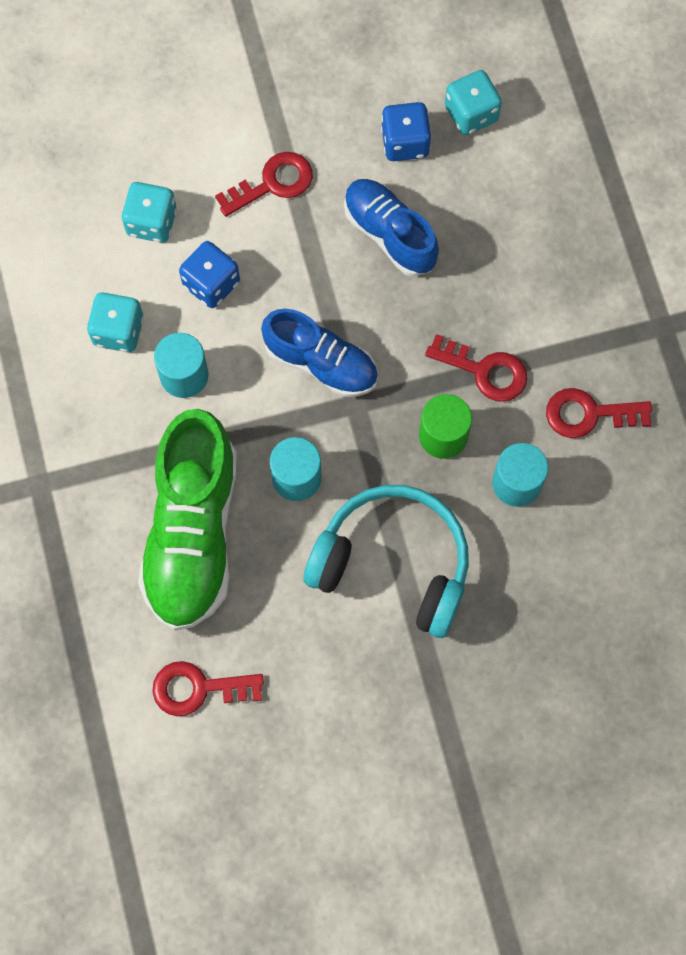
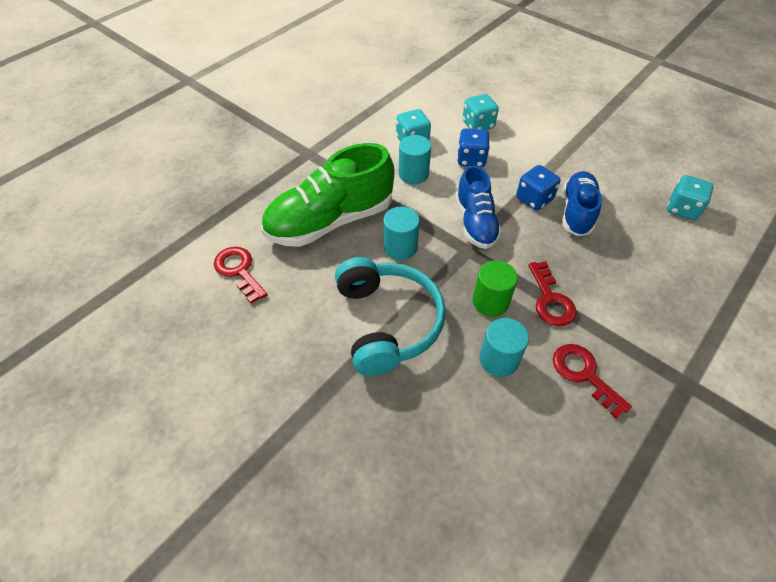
camera: 55 degrees right, 20 degrees down
red key [215,152,313,217] -> none
blue dice [381,102,431,161] -> blue dice moved to [516,165,560,211]

